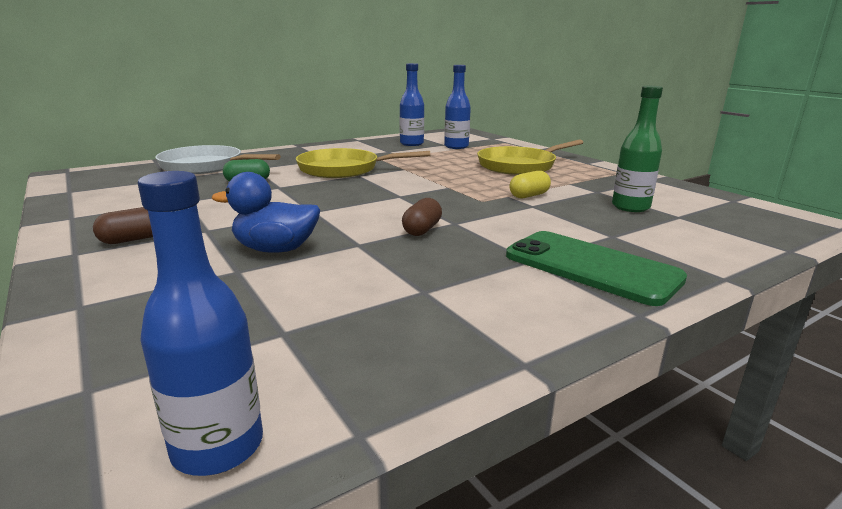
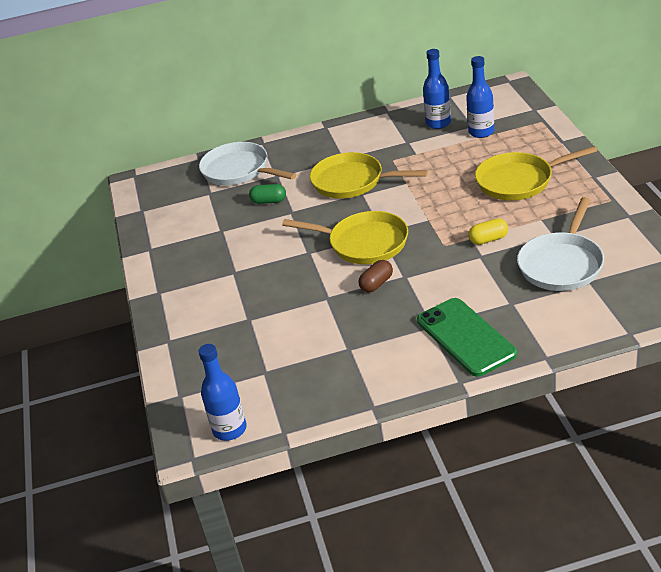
camera: 25 degrees right, 15 degrees up
brown capsule [93,207,153,244] -> none
blue duck [212,172,320,253] -> none
green bottle [612,86,663,212] -> white pan [517,197,604,291]
none -> yellow pan [282,211,408,264]

